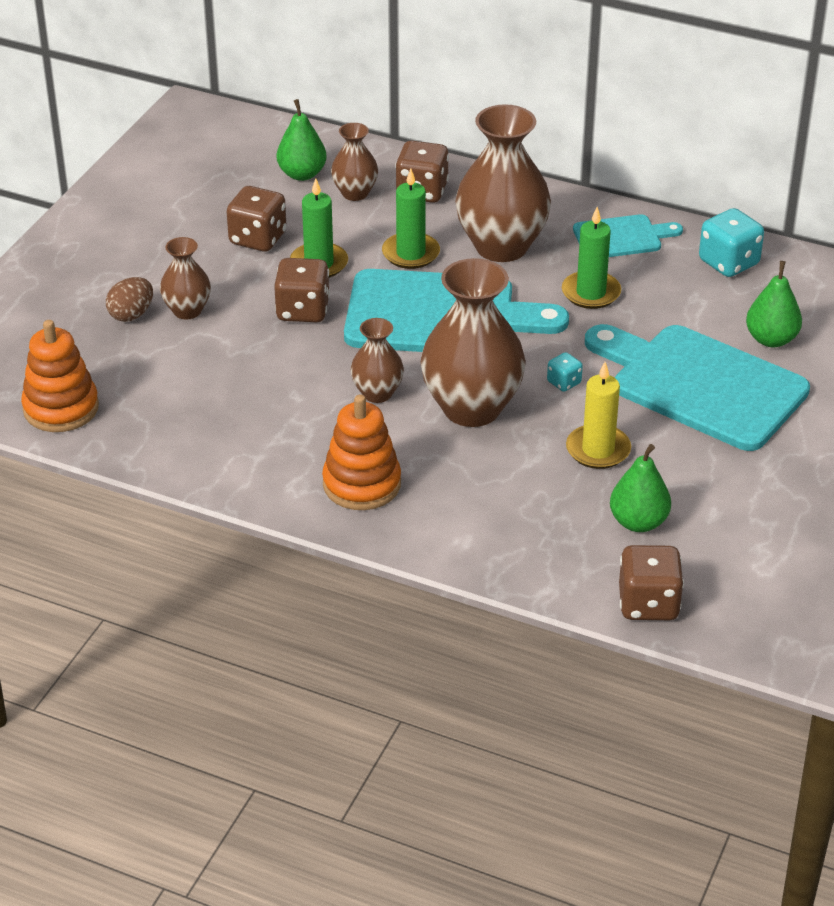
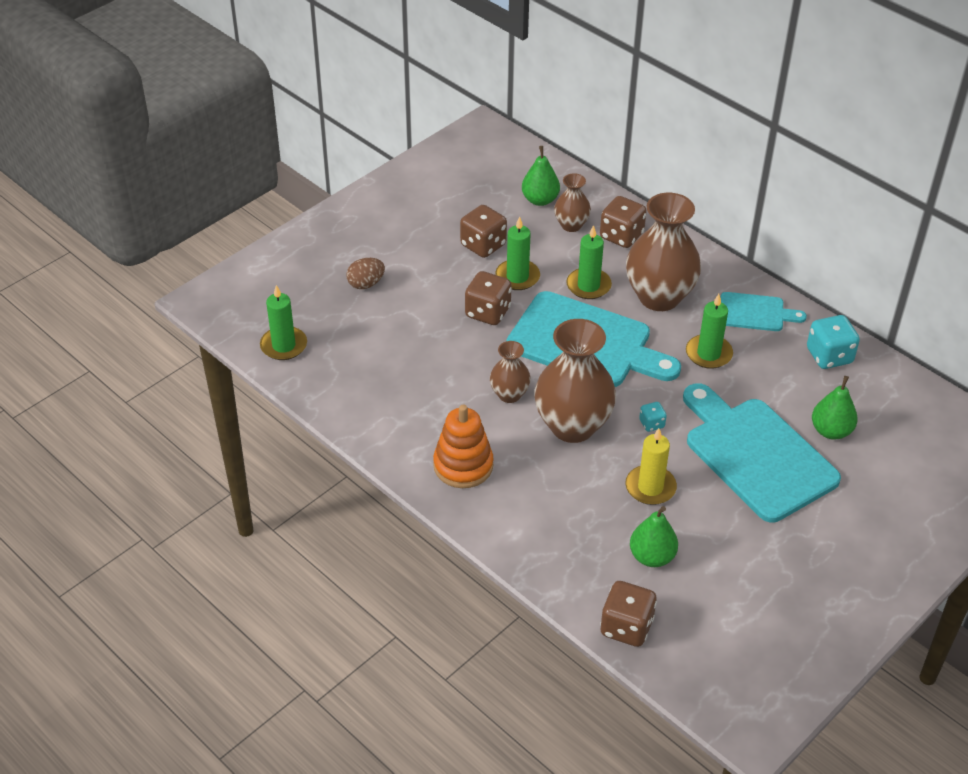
camera: 20 degrees right, 5 degrees up
orange stacking toy [21,320,99,432] -> green candle [260,285,307,360]
brown vase [160,237,211,319] -> none

